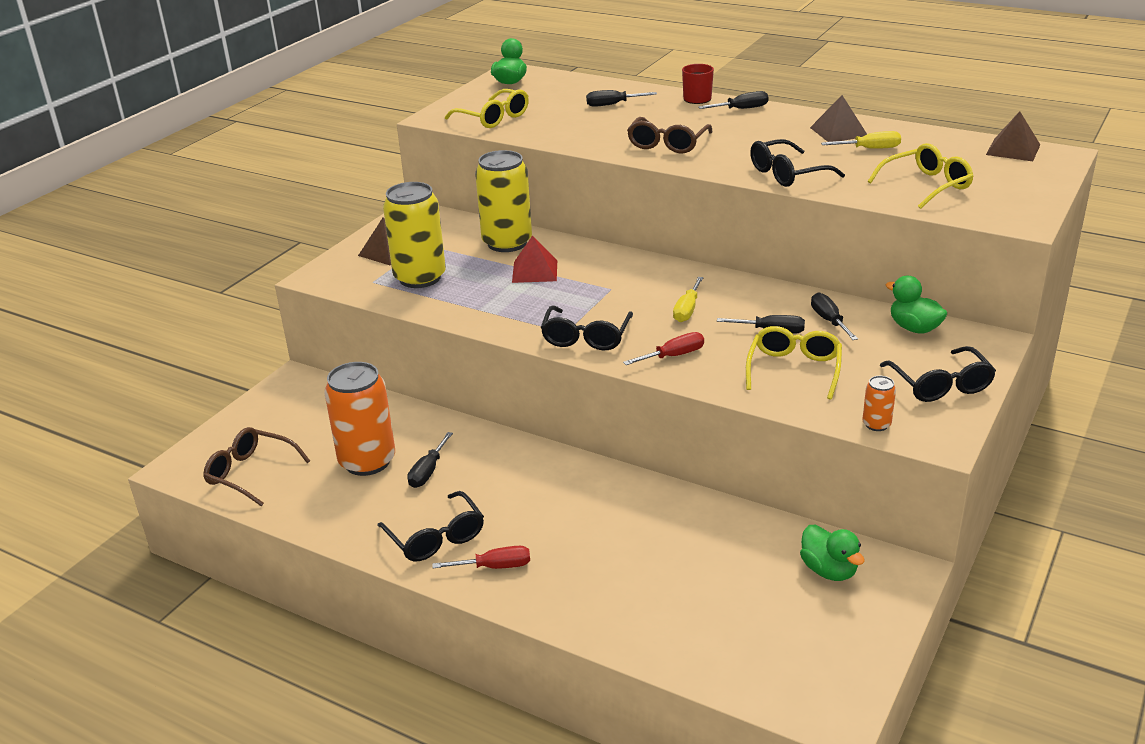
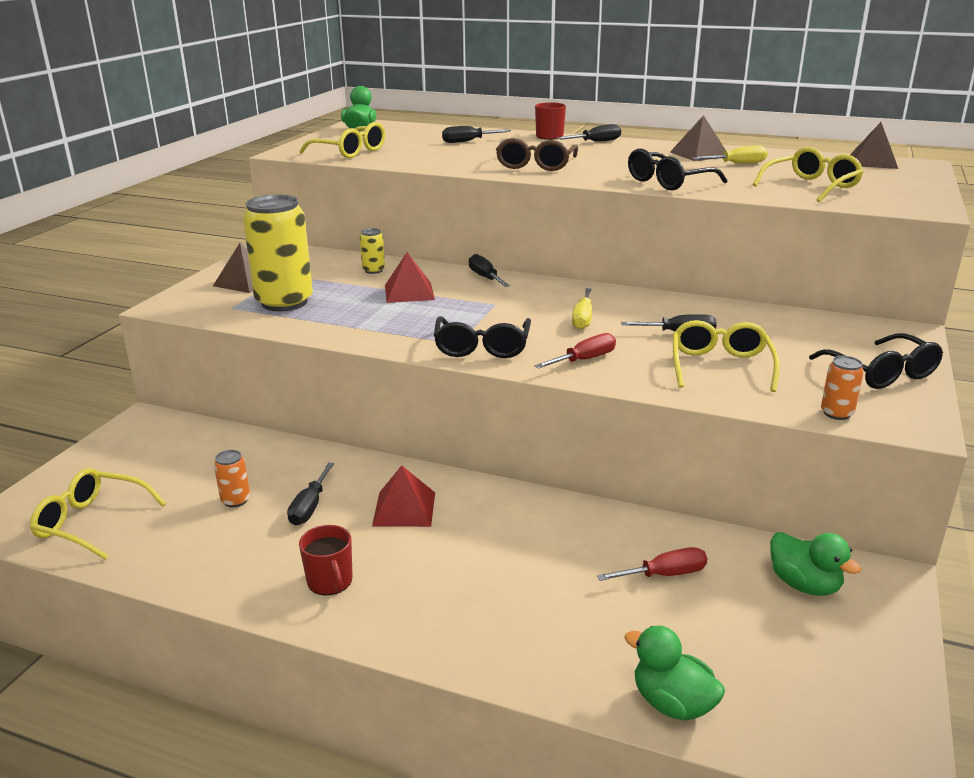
camera: 10 degrees left, 5 degrees down
brown glasses [203,427,310,507] -> yellow glasses [30,468,166,560]
orange can [324,362,395,476] -> orange can [214,450,250,507], size x0.43
black glasses [377,491,484,562] -> red mug [299,525,353,595]
red screwdriver [432,546,530,569] -> red screwdriver moved to [597,547,707,581]
yellow can [475,150,532,252] -> yellow can [360,228,385,274], size x0.43
black screwdriver [811,293,858,340] -> black screwdriver moved to [469,254,510,287]
green duck [886,276,947,334] -> green duck moved to [624,626,725,721]
none -> red pyramid [372,465,435,527]

